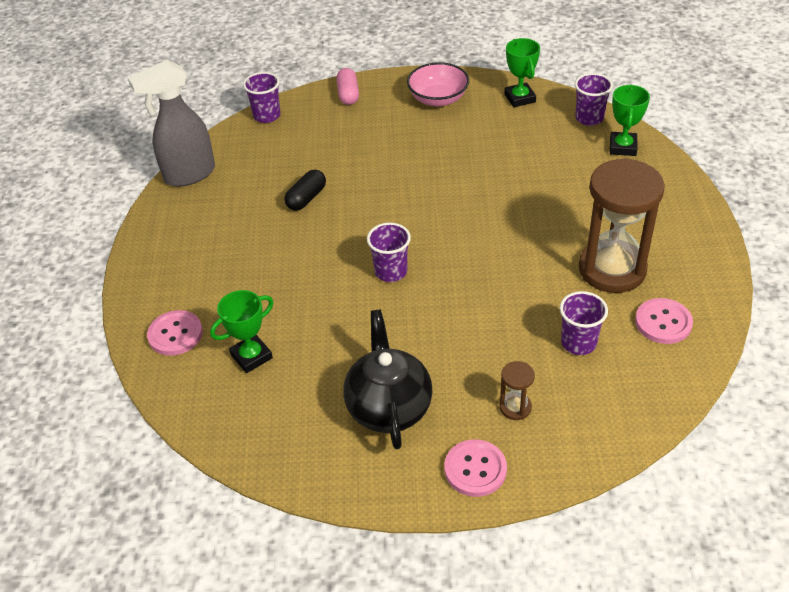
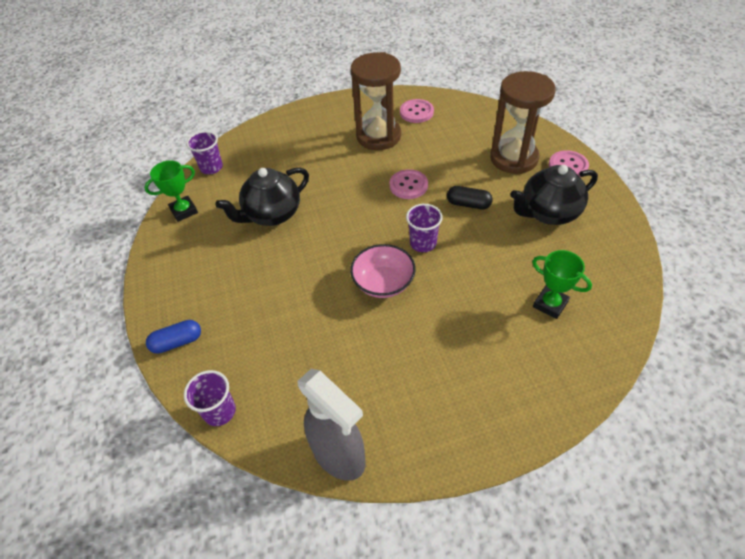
camera: 105 degrees left, 5 degrees up
pink button [147,310,203,356] -> pink button moved to [390,169,428,199]
black capsule [284,170,326,211] -> black capsule moved to [447,186,493,209]
pink capsule [336,68,359,105] -> blue capsule [146,320,201,354]
pink bowl [407,62,469,107] -> pink bowl moved to [350,244,416,298]
brown hourglass [500,361,535,420] -> brown hourglass [490,71,556,174], size x2.37
purple cup [560,291,608,355] -> none
green trophy [610,85,650,156] -> none
none -> black teapot [216,168,309,226]

